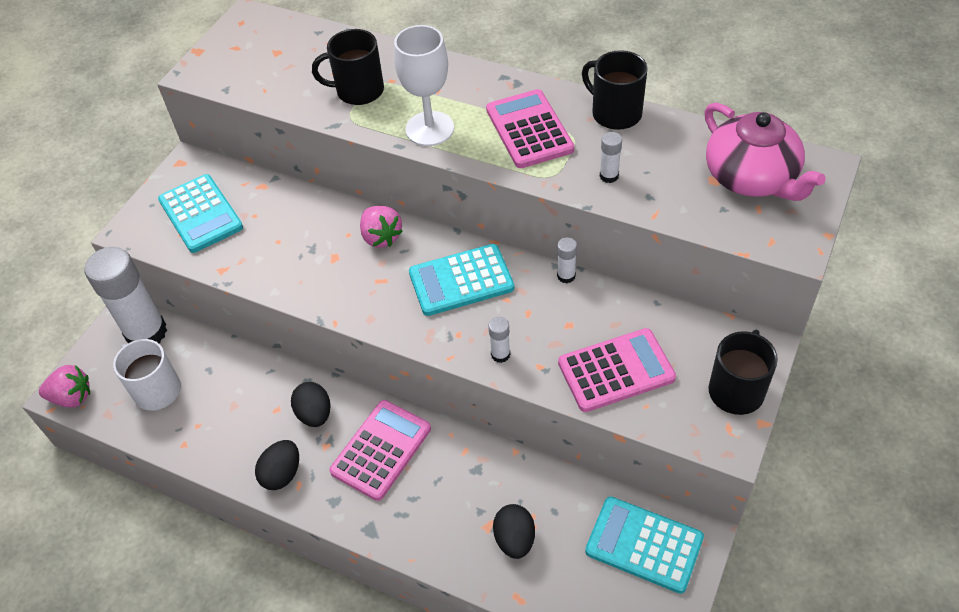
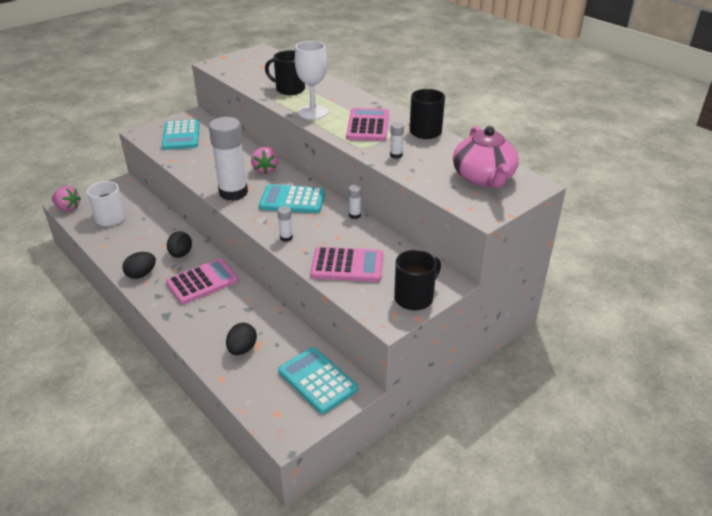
camera: 20 degrees right, 15 degrees down
white glue stick [85,247,167,343] -> white glue stick moved to [209,117,248,201]

